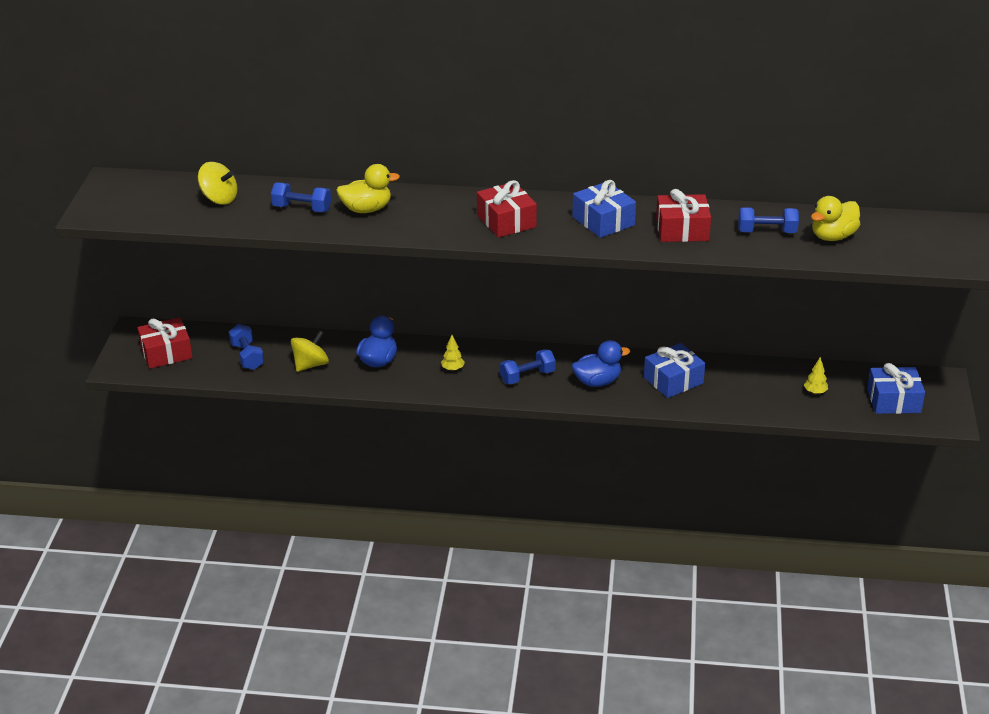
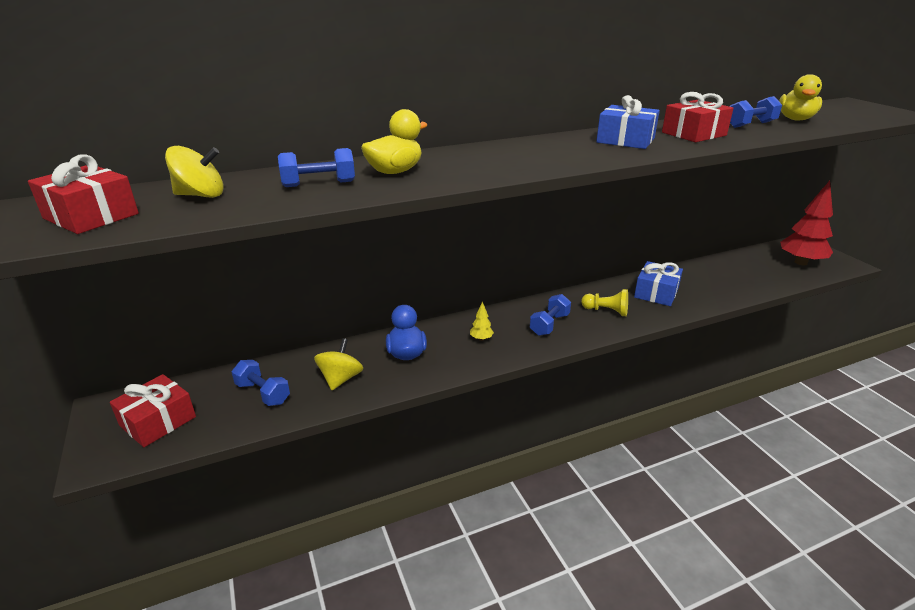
camera: 30 degrees left, 5 degrees down
red gift [477,180,537,238] -> red gift moved to [28,154,139,234]
blue duck [572,340,630,387] -> yellow pawn [581,289,628,316]
yellow tree [804,357,828,394] -> none
blue gift [867,363,925,414] -> red tree [780,181,833,266]

